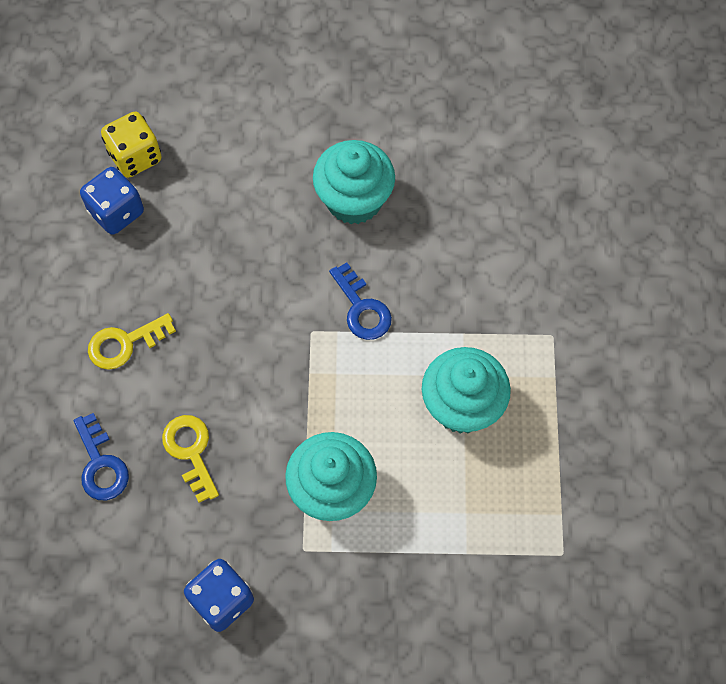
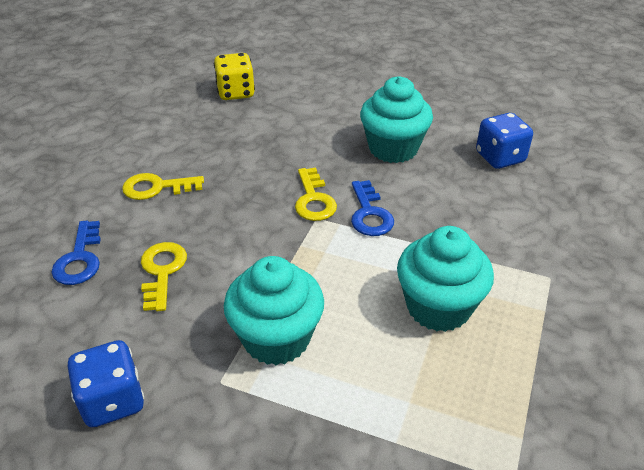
camera: 20 degrees right, 25 degrees down
blue dice [80,167,144,235] -> blue dice moved to [476,113,533,169]
none -> yellow key [295,168,337,221]

